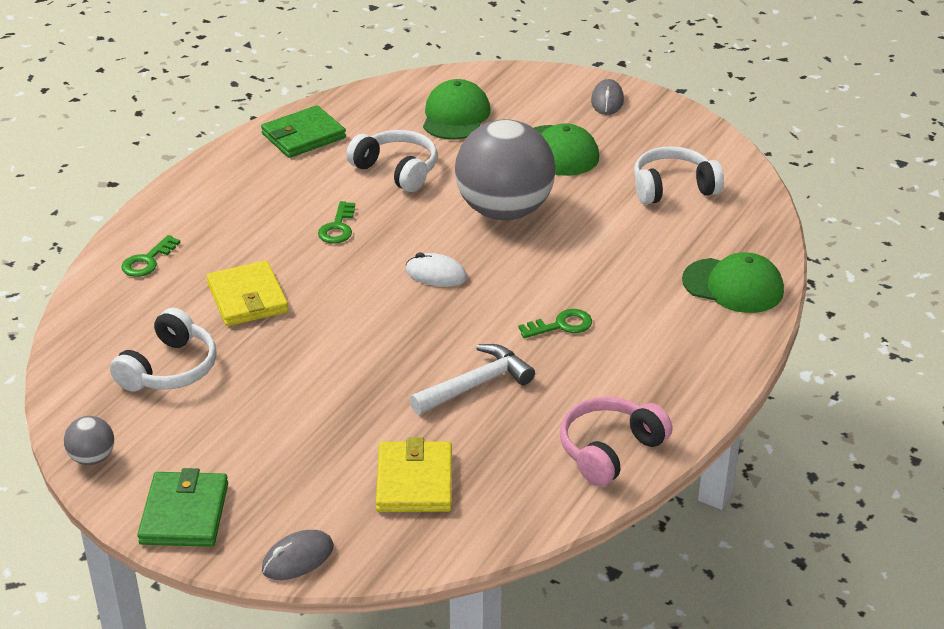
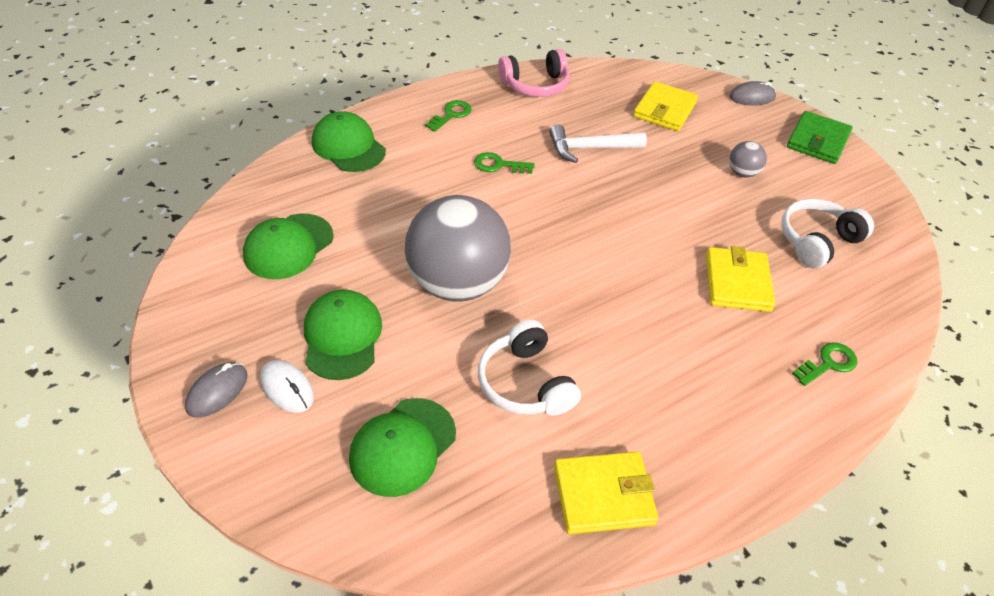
camera: 155 degrees left, 10 degrees up
grey ball [64,416,114,465] -> grey ball moved to [729,141,767,177]
green wallet [261,105,346,158] -> yellow wallet [554,452,659,534]
green key [318,201,355,244] -> green key moved to [425,100,472,132]
white mouse [405,253,467,287] -> white mouse moved to [260,360,314,413]
white headphones [634,146,724,205] -> green cap [243,214,334,279]

